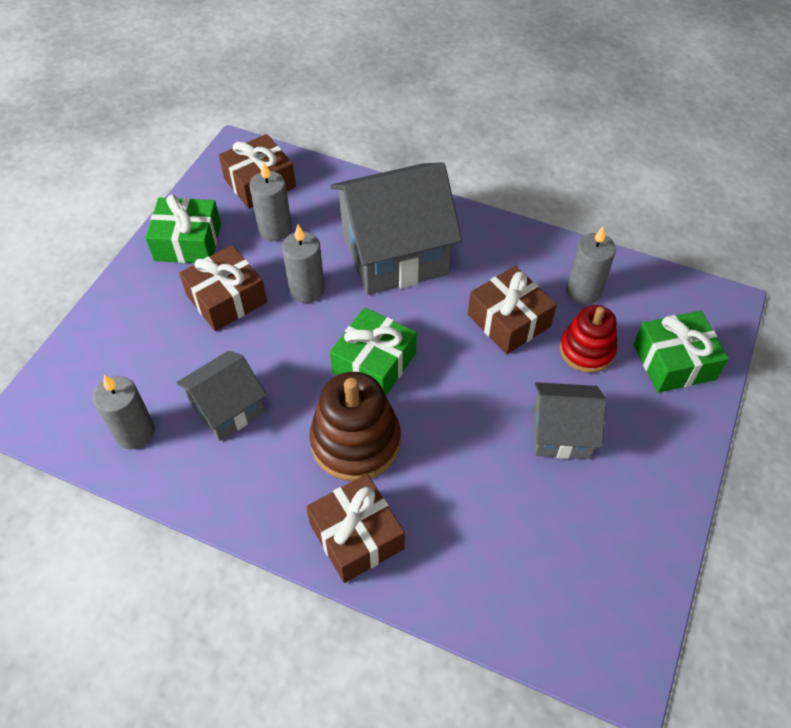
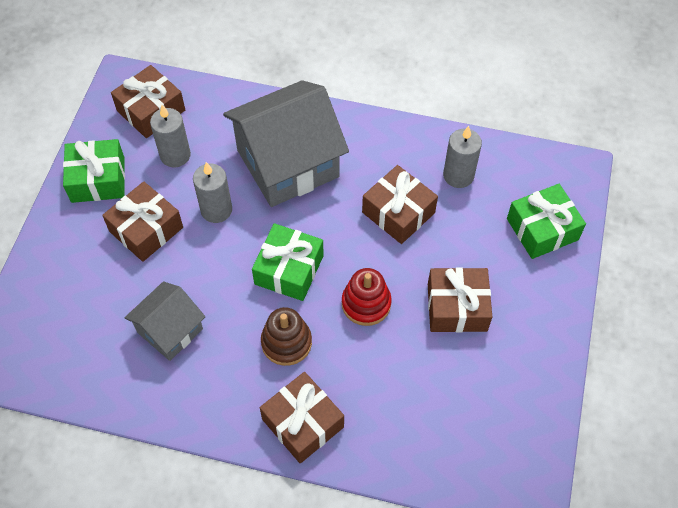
camera: 10 degrees left, 5 degrees up
grey candle [93,375,155,450] -> none
brown stacking toy [309,372,401,481] -> brown stacking toy [261,307,312,366], size x0.66
grey house [534,382,606,459] -> brown gift [428,267,492,332]
red stacking toy [560,305,617,373] -> red stacking toy moved to [342,268,392,326]

